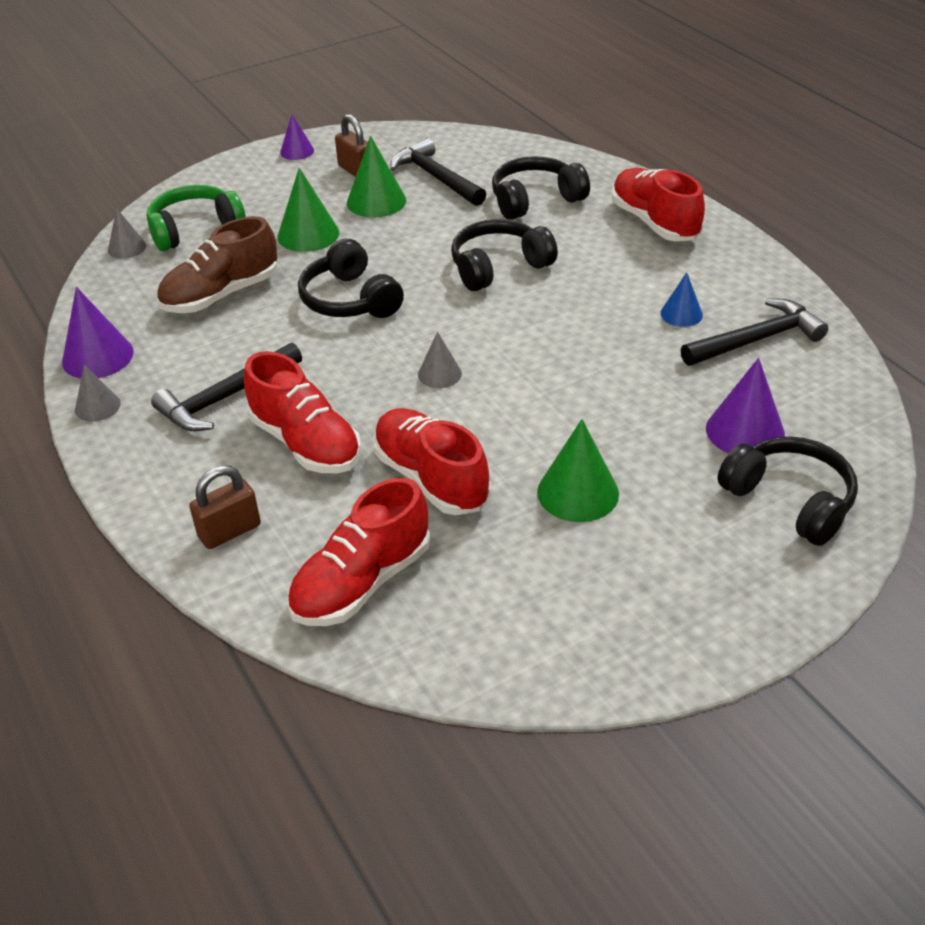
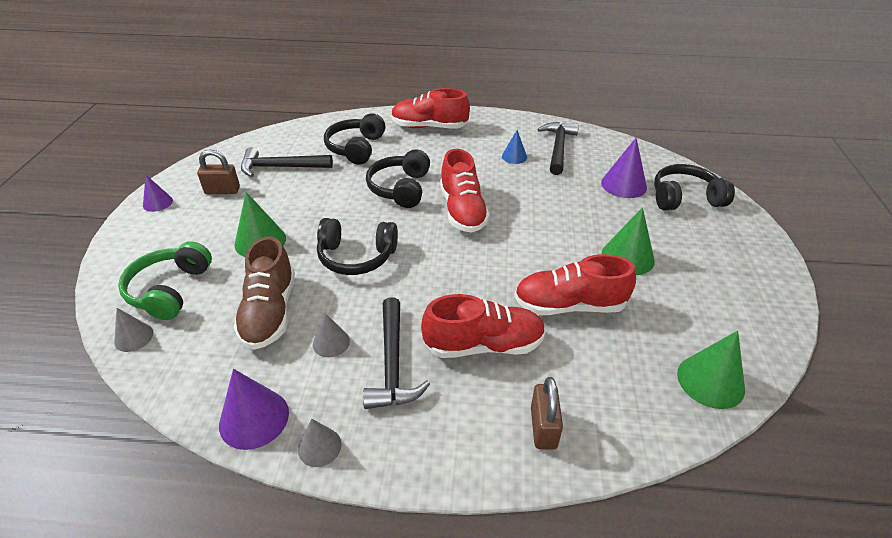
camera: 55 degrees left, 0 degrees up
red shoe [287,478,430,626] -> red shoe moved to [440,149,490,233]
green cone [347,136,406,218] -> green cone moved to [677,331,745,409]
grey cone [418,332,462,388] -> grey cone moved to [313,313,350,357]

